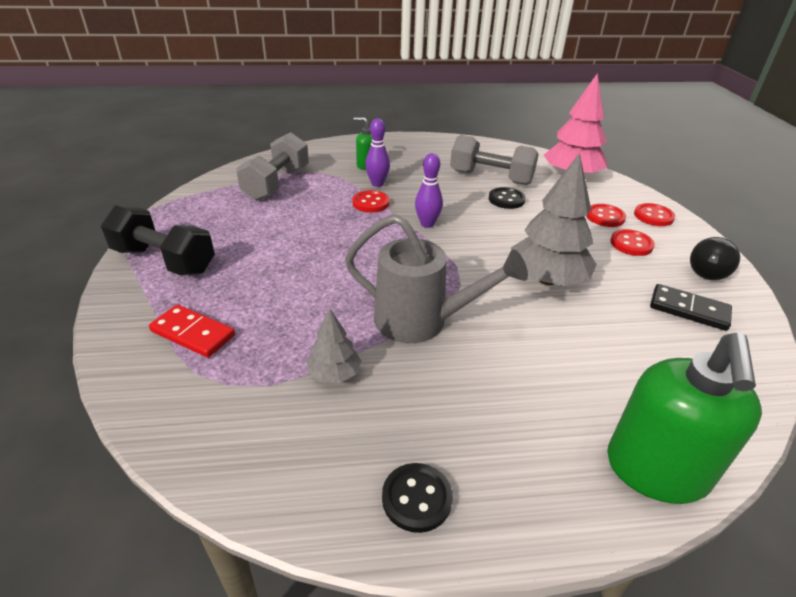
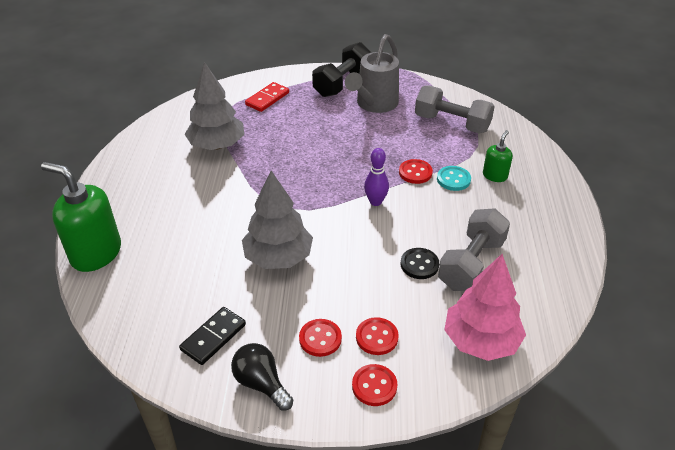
camera: 100 degrees right, 5 degrees up
grey tree [307,308,361,383] -> grey tree [184,62,244,150], size x1.94
grey watering can [345,214,528,343] -> grey watering can moved to [345,34,399,113]
purple bowling pin [365,118,390,187] -> turquoise button [437,166,471,191]
black button [382,463,453,533] -> none

